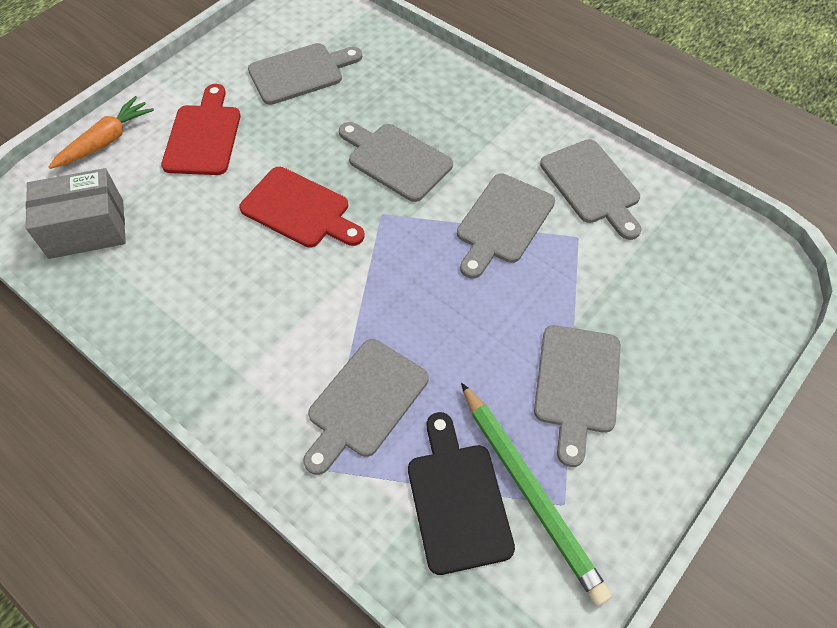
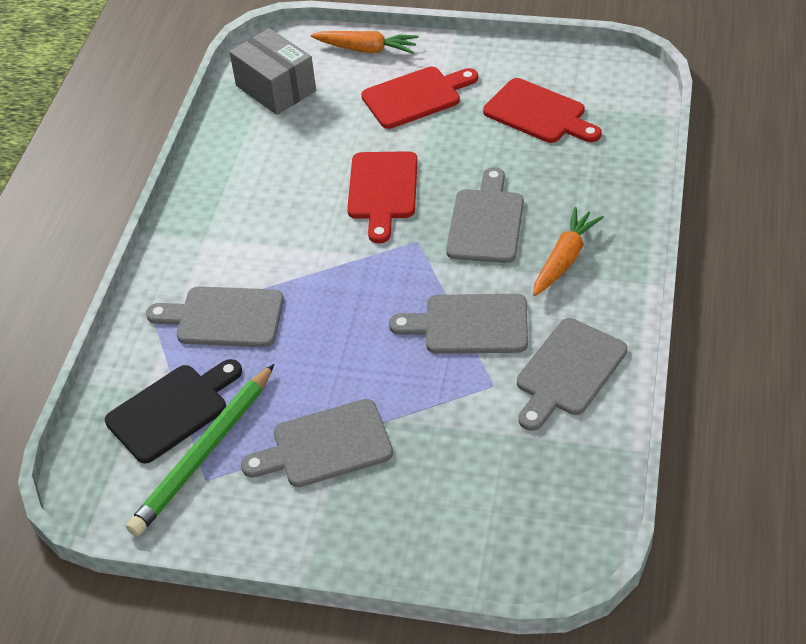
camera: 65 degrees right, 10 degrees down
grey cutting board [248,43,362,105] -> red cutting board [483,78,602,143]
none -> orange carrot [533,207,604,296]

